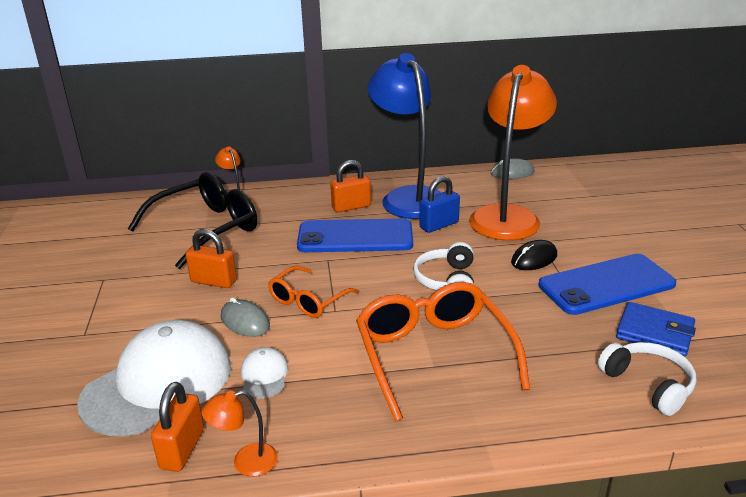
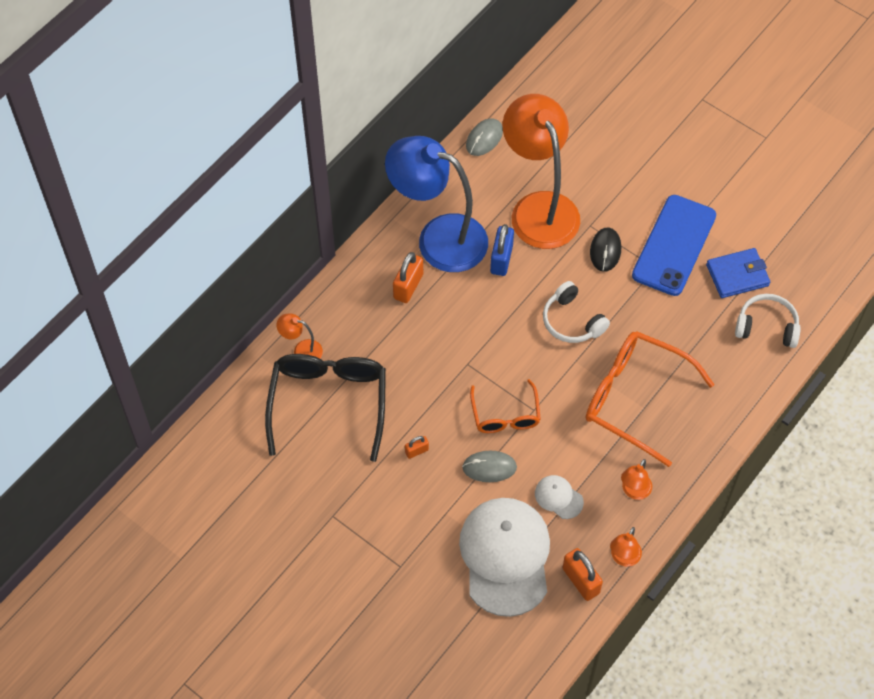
camera: 45 degrees left, 30 degrees up
orange padlock [186,229,237,288] -> orange padlock [405,436,429,459], size x0.54
blue phone [297,218,413,252] -> none
none -> orange lamp [621,459,652,500]

